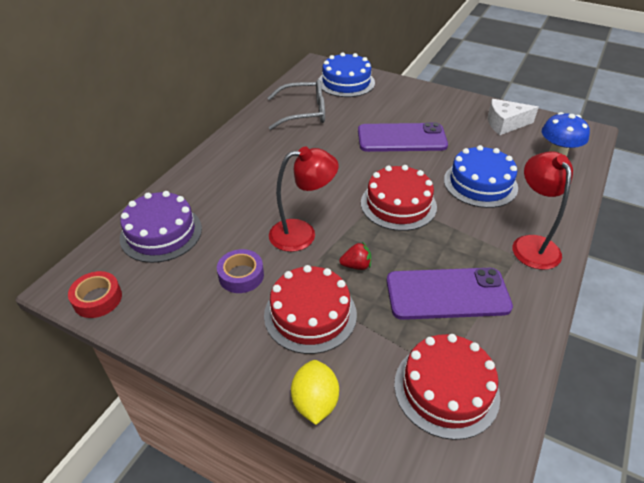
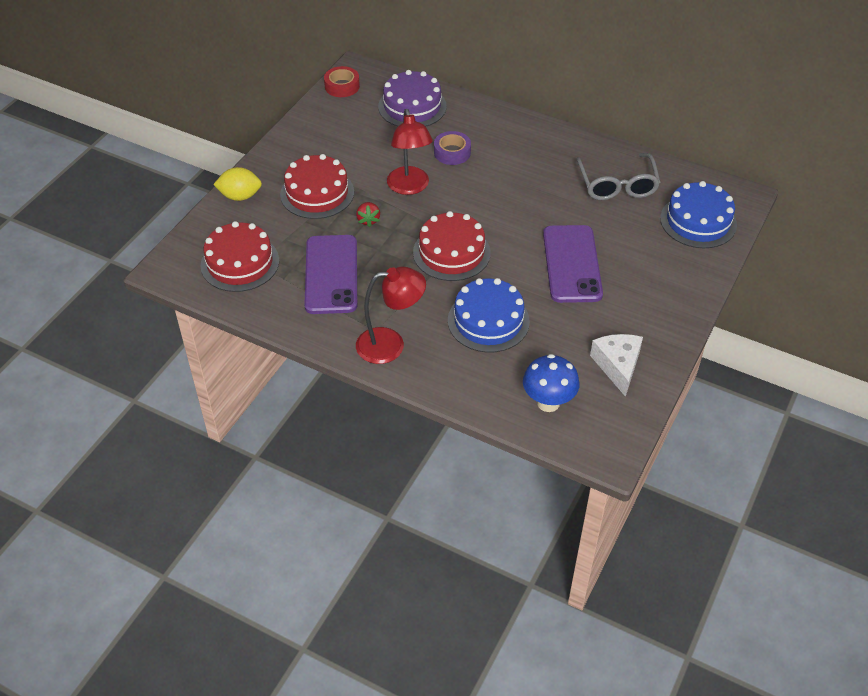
camera: 90 degrees right, 5 degrees up
purple tape [217,249,264,293] -> purple tape moved to [434,131,471,165]

